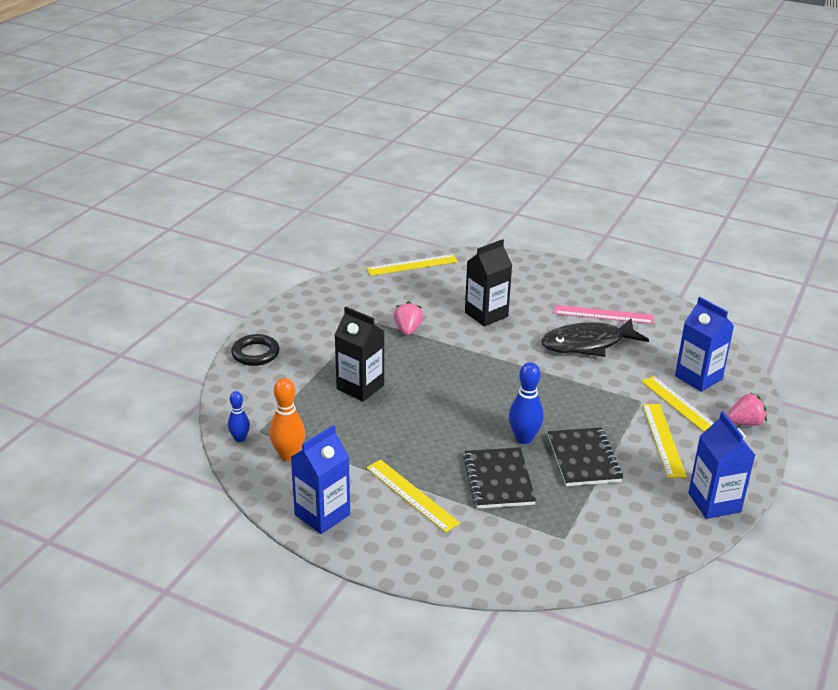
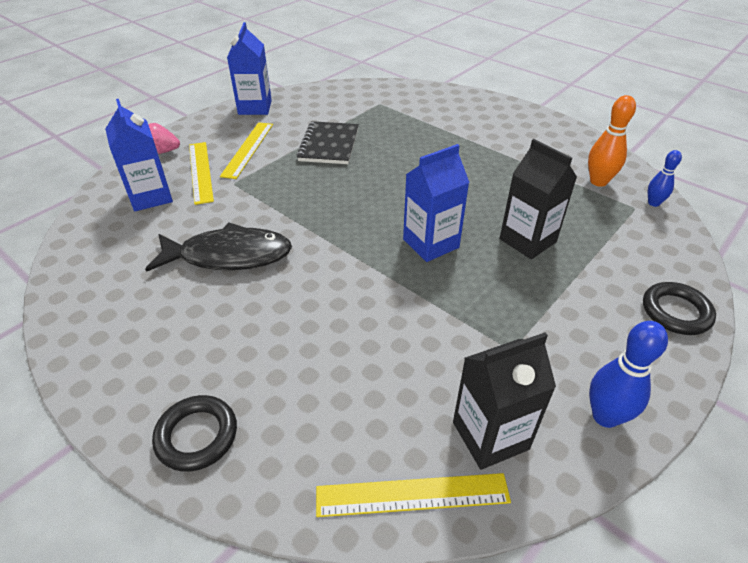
camera: 165 degrees left, 10 degrees up
blue carton [291,425,350,534] -> blue carton moved to [403,144,470,262]
yellow ruler [366,460,460,533] -> none
pink strawberry [394,301,423,335] -> none
black notebook [463,448,536,509] -> none
black carton [465,239,512,326] -> black carton moved to [453,332,556,470]
blue bowling pin [509,362,544,444] -> blue bowling pin moved to [589,321,668,428]
pink ruler [554,305,653,324] -> none
none -> black ring [152,395,237,472]

